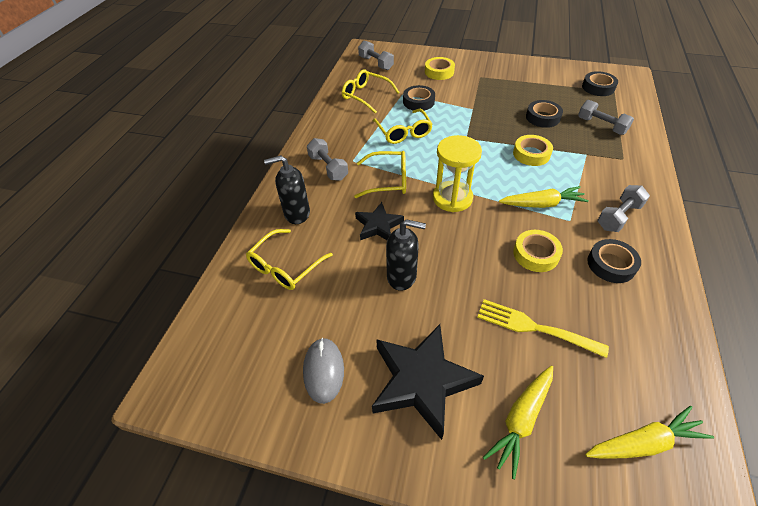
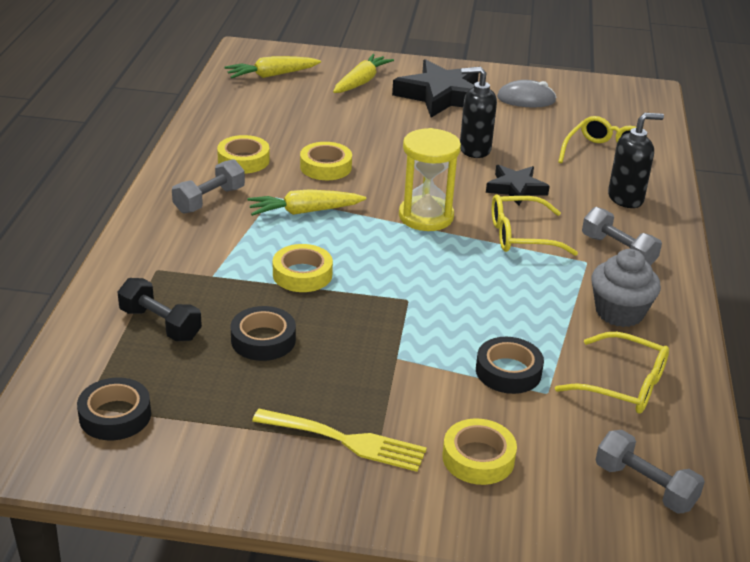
camera: 170 degrees right, 15 degrees down
grey mouse [303,338,344,404] -> grey mouse turned 75 degrees counterclockwise [497,80,557,108]
yellow glasses [373,109,433,144] -> none
yellow fork [477,299,609,358] -> yellow fork moved to [252,409,427,472]
grey dumbbell [578,100,634,135] -> black dumbbell [118,278,202,341]
black tape [587,239,641,283] -> yellow tape [217,135,270,174]
none -> grey cupcake [591,249,661,327]

